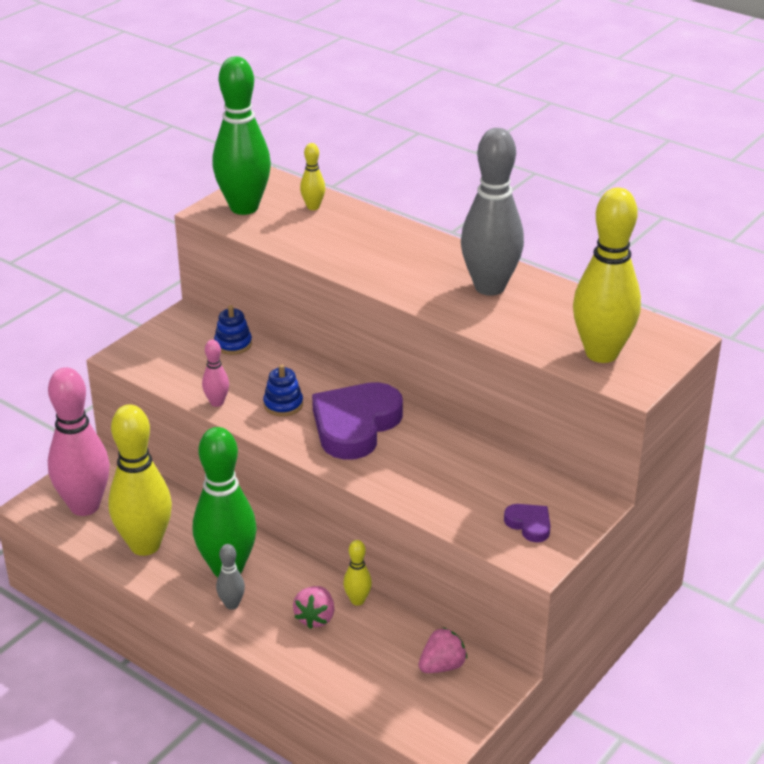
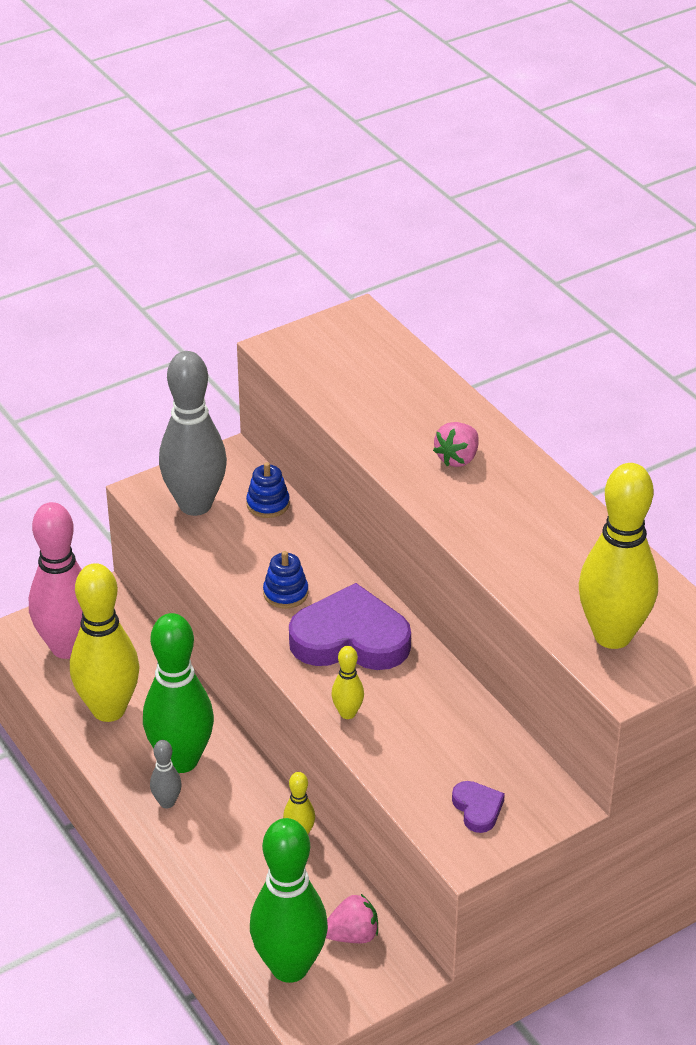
camera: 20 degrees right, 5 degrees up
pink bowling pin [202,340,229,407] -> none
green bowling pin [212,56,271,215] -> green bowling pin moved to [250,818,328,983]
pink strawberry [293,586,334,629] -> pink strawberry moved to [433,422,479,467]
yellow bowling pin [300,143,325,210] -> yellow bowling pin moved to [331,646,364,719]
purple heart [312,382,403,460] -> purple heart turned 45 degrees clockwise [289,583,411,670]
grey bowling pin [461,128,524,296] -> grey bowling pin moved to [159,351,227,516]

